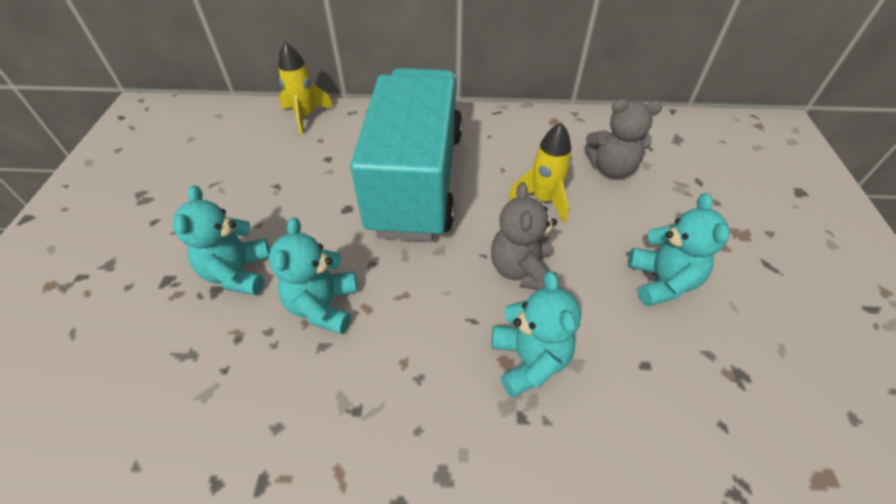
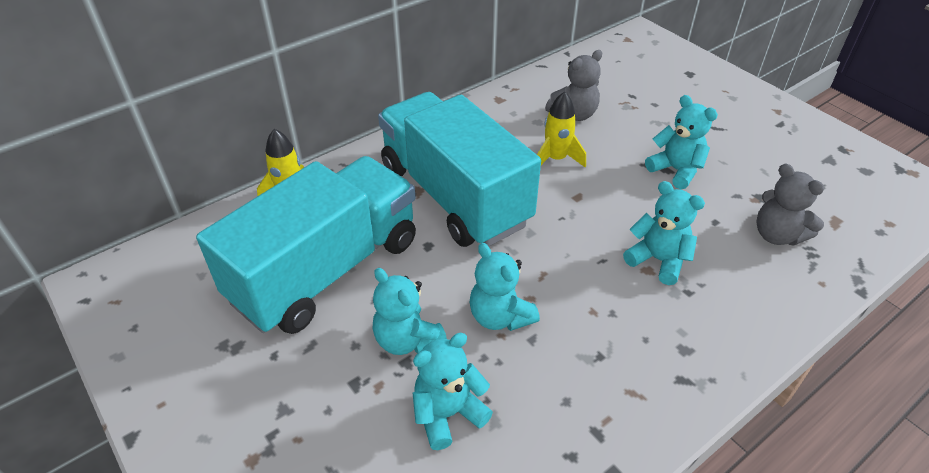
camera: 40 degrees left, 5 degrees down
grey teddy bear [491,182,557,290] -> grey teddy bear moved to [756,164,824,246]
none -> turquoise truck [196,156,416,334]
none -> turquoise teddy bear [413,333,493,450]

